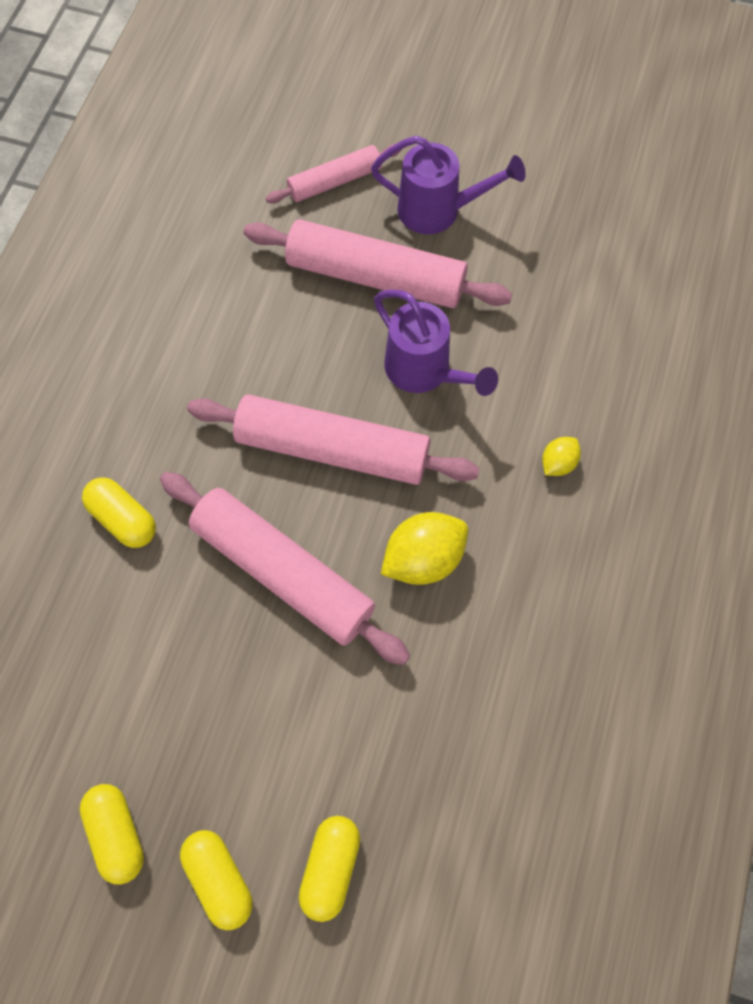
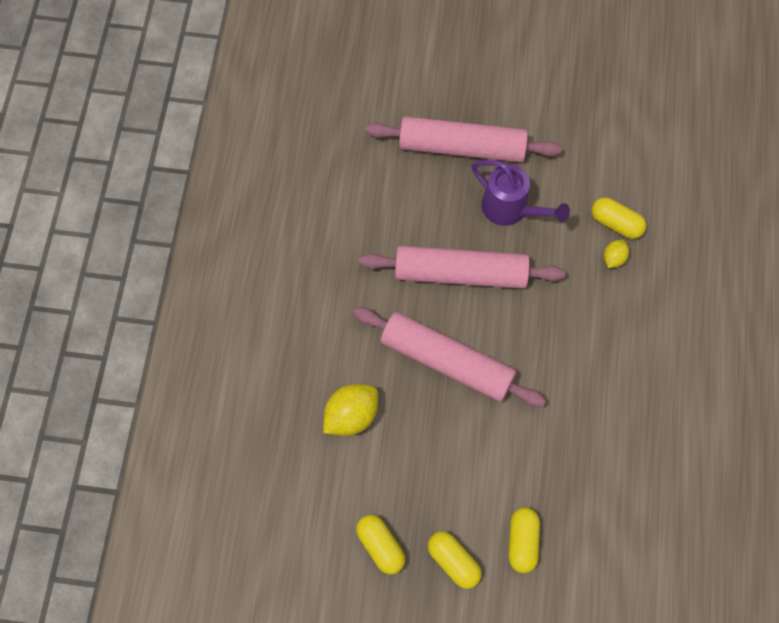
camera: 10 degrees left, 0 degrees up
yellow capsule [82,477,156,548] -> yellow capsule moved to [592,197,646,239]
pink rolling pin [266,144,402,204] -> none
purple watering can [371,135,526,234] -> none
yellow lemon [381,512,468,585] -> yellow lemon moved to [323,384,378,436]

